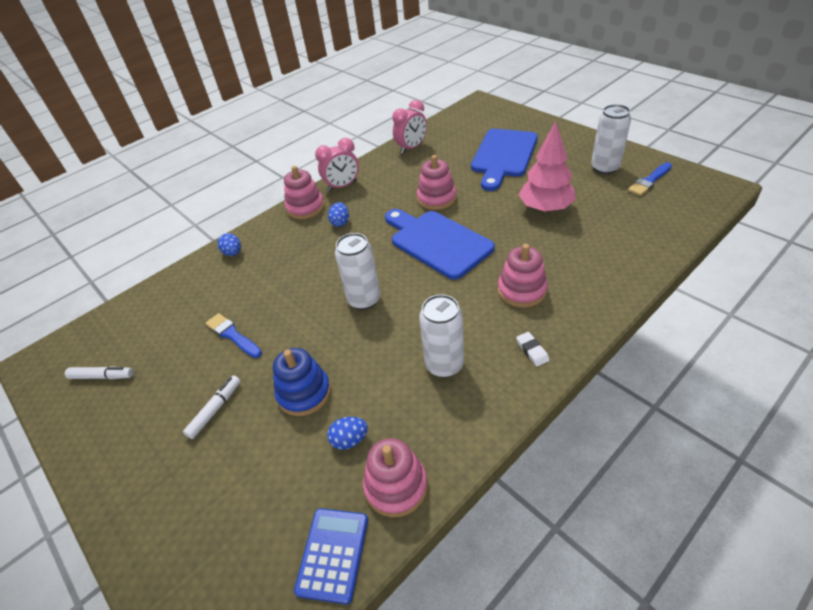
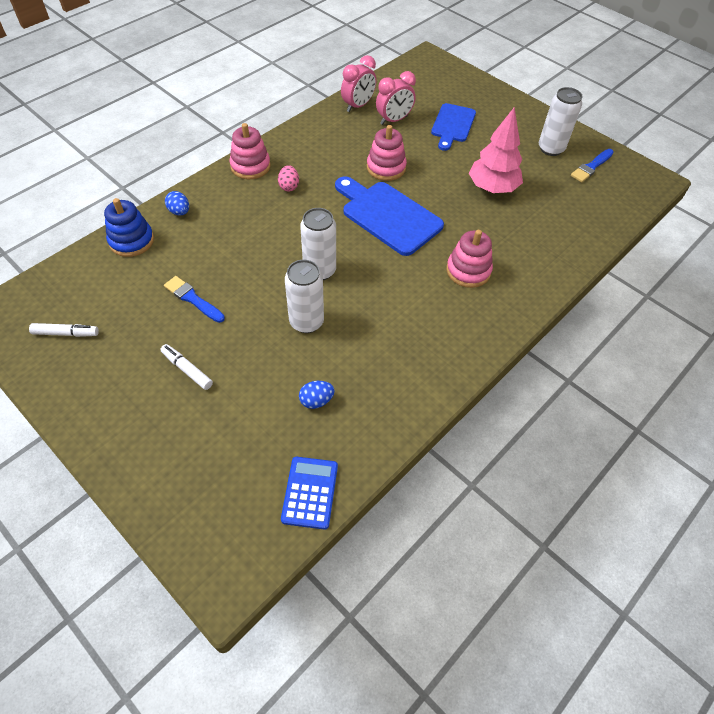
camera: 10 degrees left, 10 degrees up
white marker [183,375,240,439] -> white marker turned 75 degrees counterclockwise [160,344,213,390]
blue stacking toy [273,348,331,416] -> blue stacking toy moved to [104,198,154,257]
pink clock [315,138,359,191] -> pink clock moved to [376,71,416,125]
blue egg [328,202,349,227] -> pink egg [278,165,299,192]
pink stacking toy [363,438,428,517] -> none
white can [419,294,464,378] -> white can moved to [285,260,324,333]
blue cutting board [471,129,538,191] -> blue cutting board [431,103,476,151], size x0.66
white eraser [516,332,549,367] -> none

